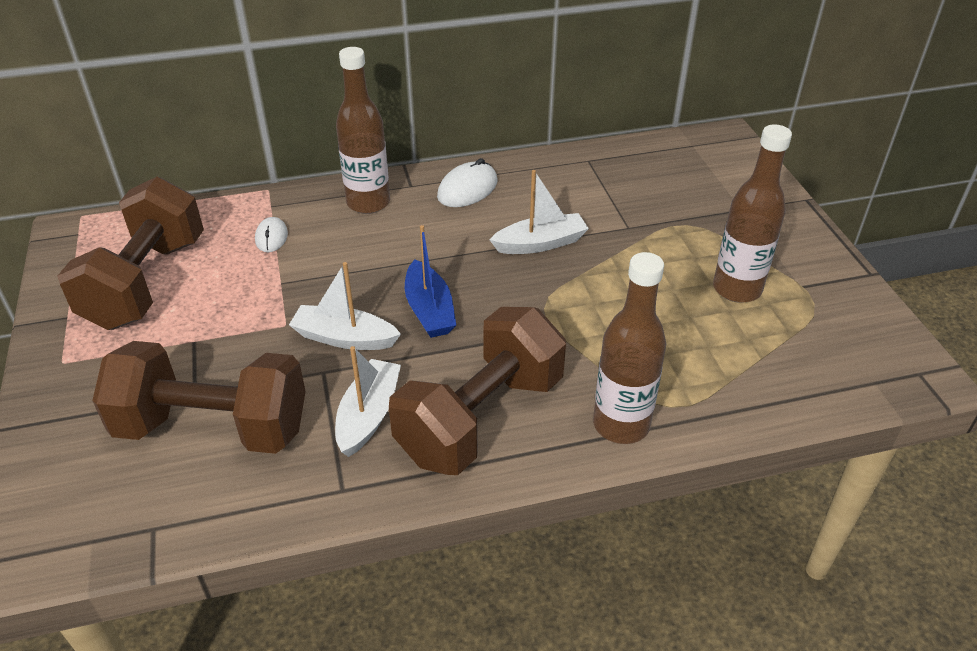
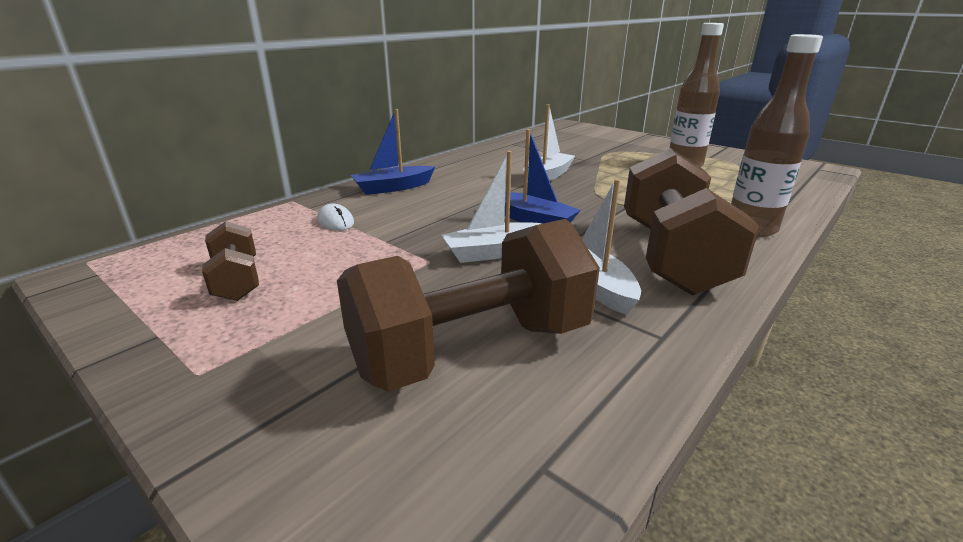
camera: 35 degrees left, 15 degrees down
brown dumbbell [57,177,204,330] -> brown dumbbell [202,221,259,301], size x0.50
brown bottle [336,47,390,214] -> blue boat [351,109,435,195]
white mouse [437,158,497,207] -> none

